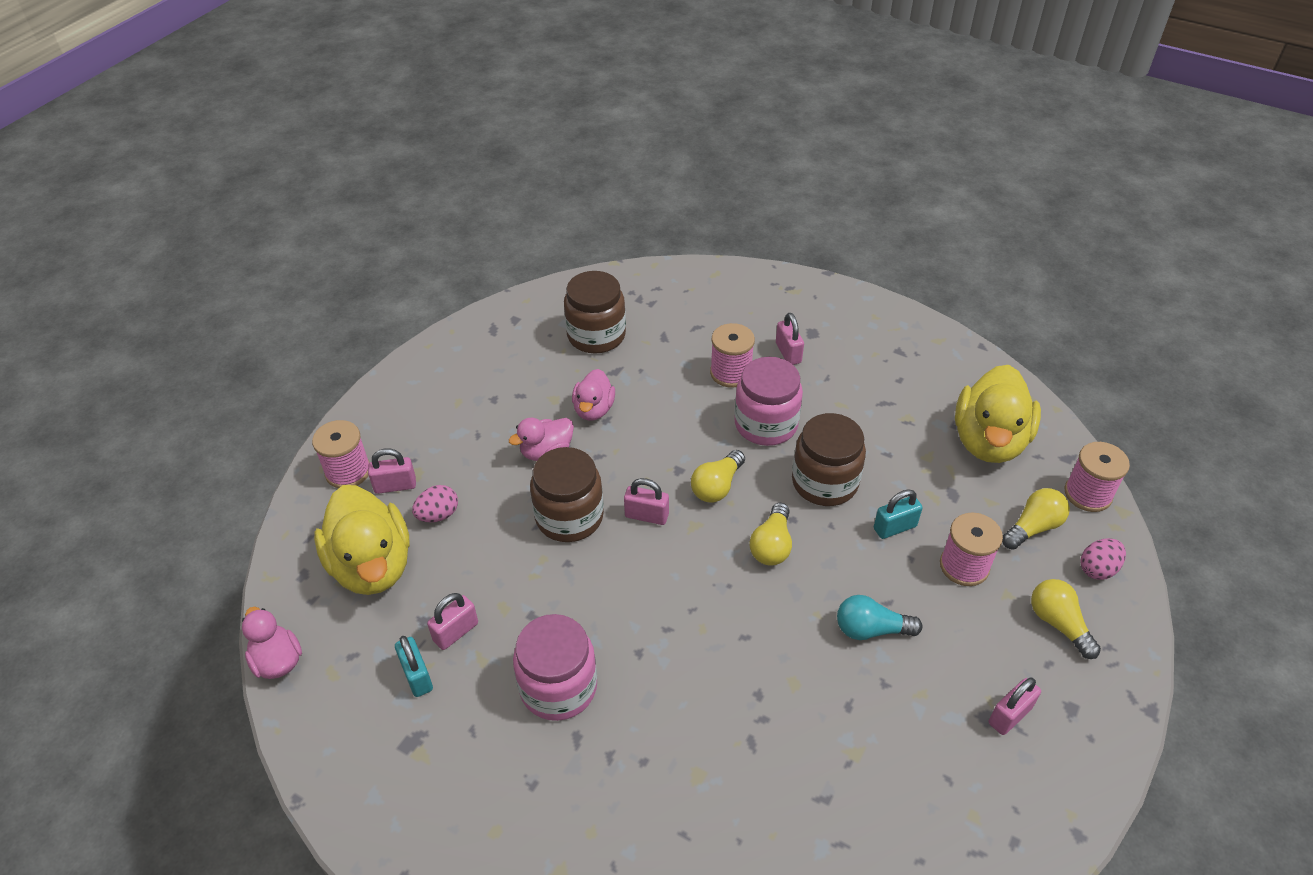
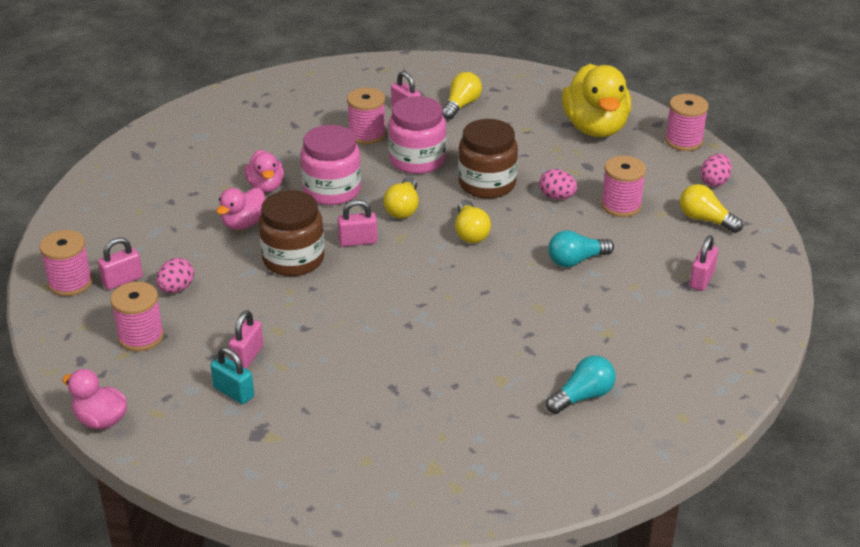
camera: 25 degrees left, 10 degrees down
yellow duck [314,485,410,595] -> pink spool [110,282,164,351]
pink jar [513,614,597,721] -> pink jar moved to [301,125,361,205]
brown jar [564,271,626,353] -> none
turquoise padlock [874,489,923,539] -> pink egg [539,169,577,200]
yellow light bulb [1002,488,1070,550] -> yellow light bulb moved to [442,72,482,120]
none -> turquoise light bulb [546,356,616,414]

